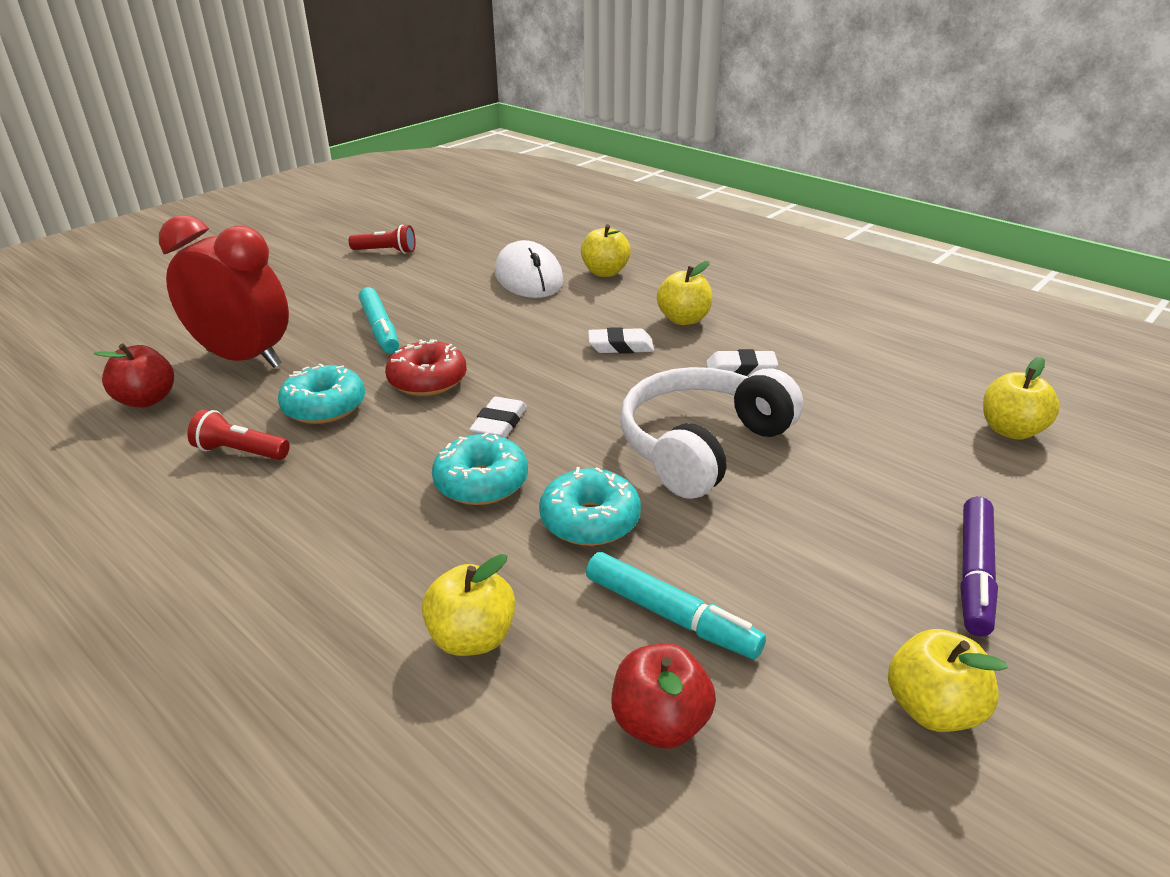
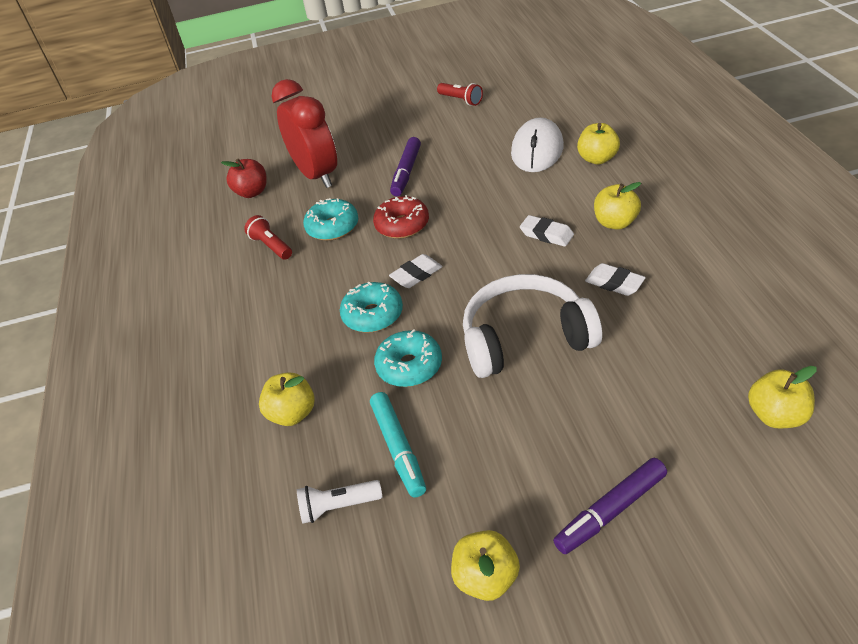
camera: 40 degrees right, 10 degrees up
turquoise marker [359,287,399,353] -> purple marker [390,137,421,196]
red apple [612,644,716,749] -> white flashlight [297,480,382,524]

